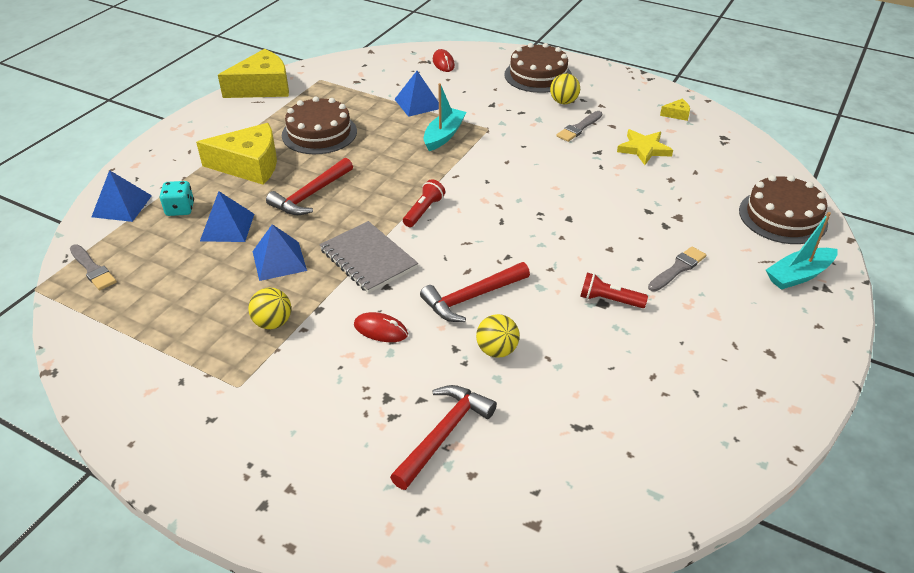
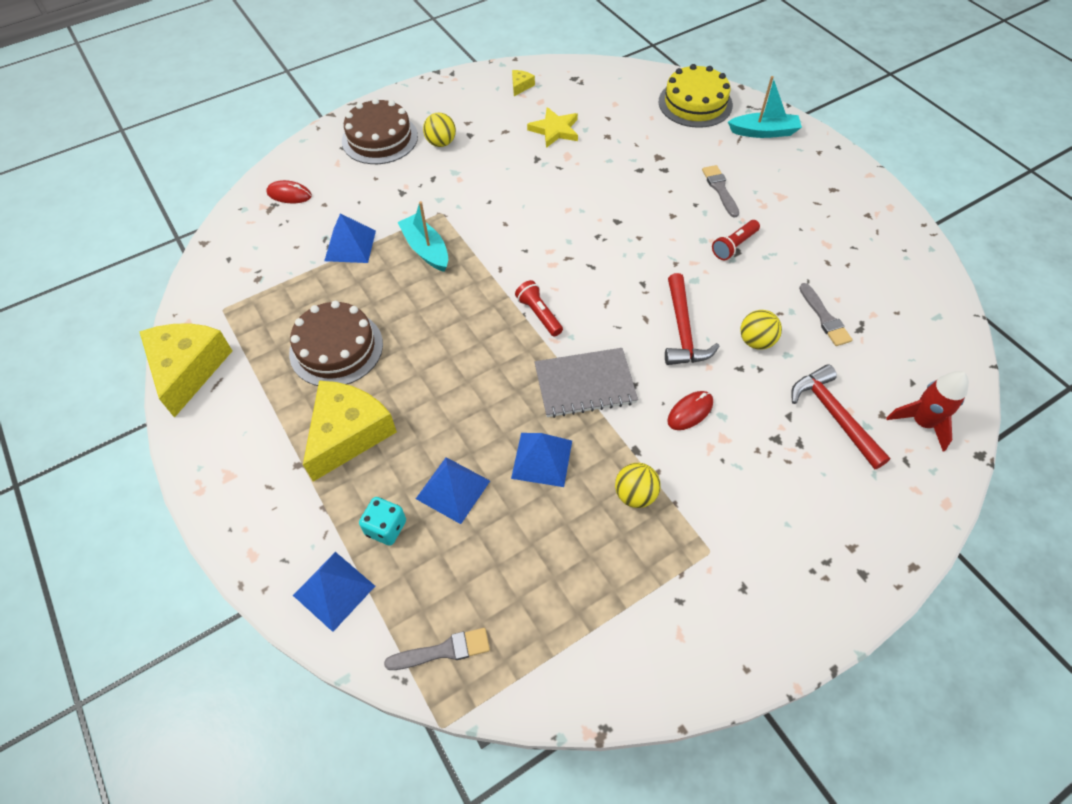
camera: 60 degrees left, 15 degrees up
red hammer [266,158,353,215] -> none
grey brush [557,111,603,142] -> grey brush moved to [799,283,853,346]
brown cake [739,175,828,244] -> yellow cake [659,64,733,128]
turquoise boat [766,212,838,290] -> turquoise boat turned 90 degrees counterclockwise [728,76,802,138]
none -> red rocket [886,371,969,452]

